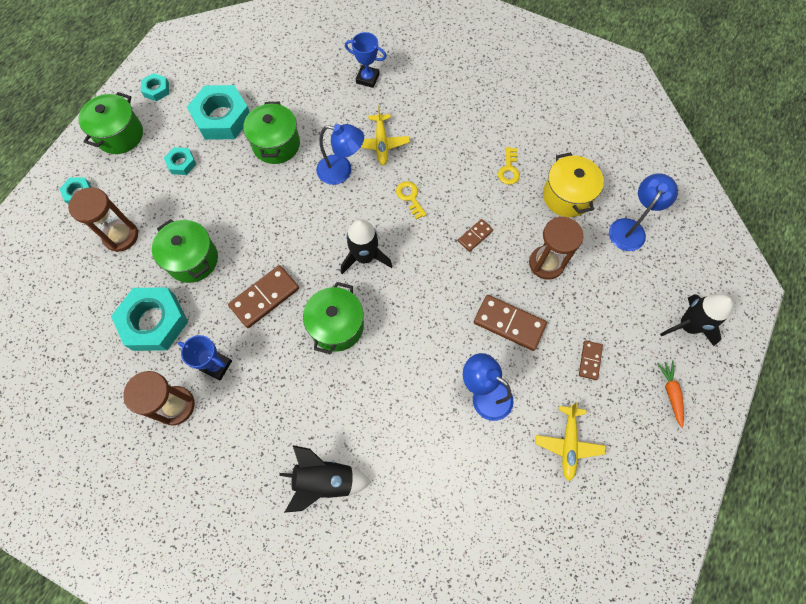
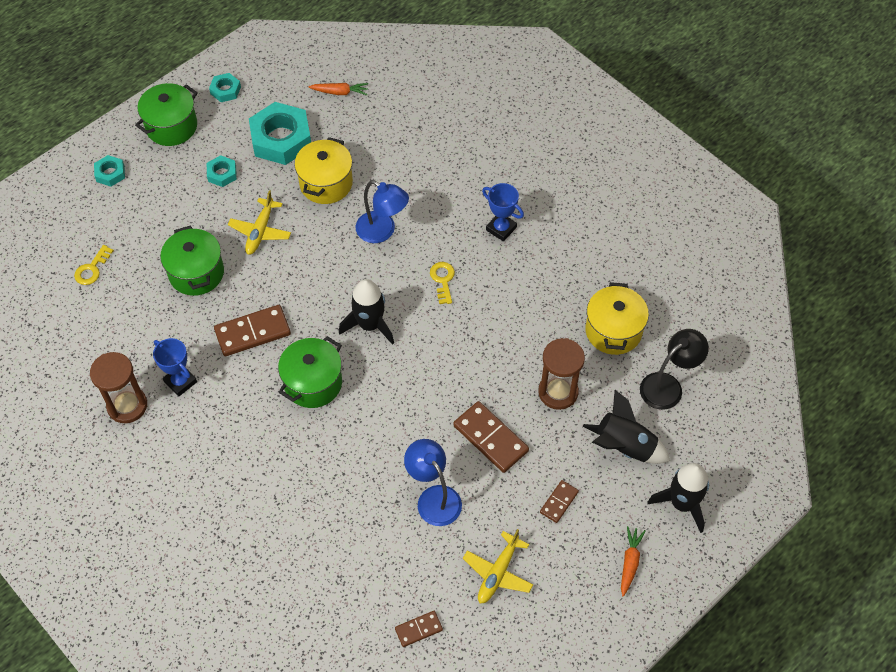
camera: 20 degrees right, 10 degrees down
brown hourglass [68,187,138,252] -> none
turquoise nut [111,287,188,351] -> none
green pot [243,102,300,164] -> yellow pot [295,137,353,204]
black rocket [279,445,371,513] -> black rocket moved to [582,390,670,464]
blue trophy [345,32,387,88] -> blue trophy moved to [482,183,524,241]
yellow plane [360,105,410,165] -> yellow plane moved to [228,190,291,255]
brown domino [458,219,493,252] -> brown domino moved to [395,611,443,647]
yellow key [498,147,520,185] -> yellow key moved to [74,245,114,285]
blue lamp [609,173,678,251] -> black lamp [640,329,709,410]
none -> orange carrot [308,83,368,95]

